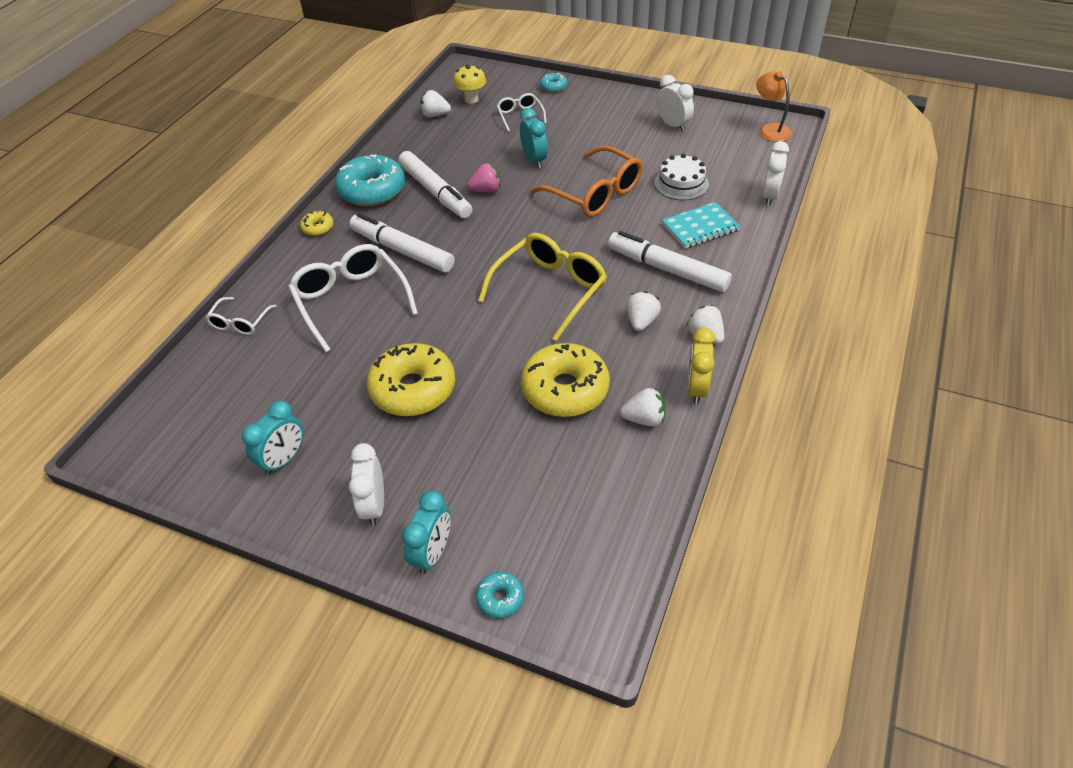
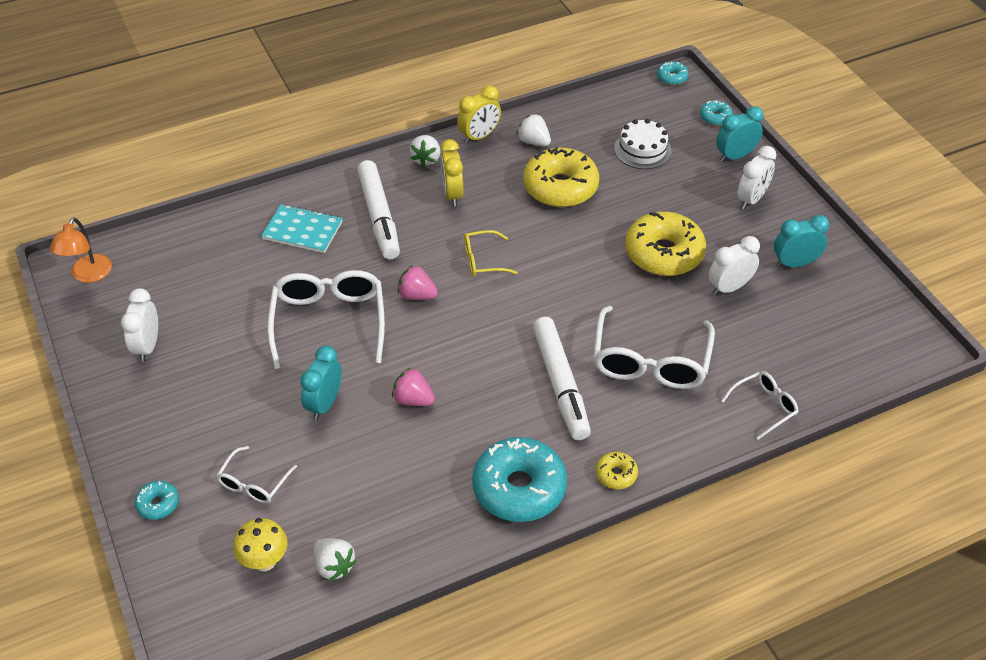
camera: 140 degrees left, 0 degrees up
white marker [398,151,472,218] -> none
yellow glasses [478,233,607,341] -> yellow glasses [464,230,518,276], size x0.52
orange glasses [530,146,642,217] -> white glasses [267,270,385,369]
white strawberry [626,291,661,331] -> yellow clock [440,139,464,206]
white cake [654,154,709,200] -> white cake moved to [614,119,671,169]
white clock [762,141,789,206] -> white clock moved to [708,236,760,296]
none -> pink strawberry [398,265,438,300]
none -> turquoise donut [657,61,689,85]

